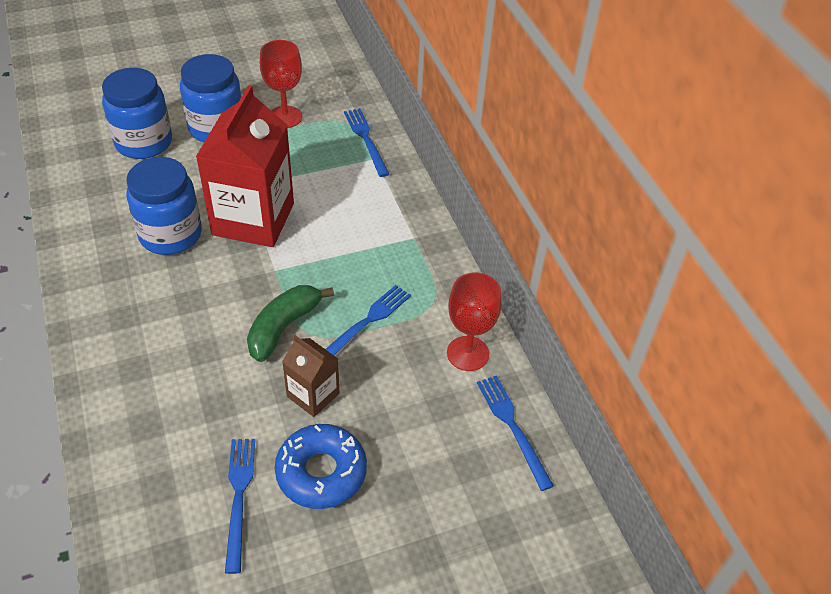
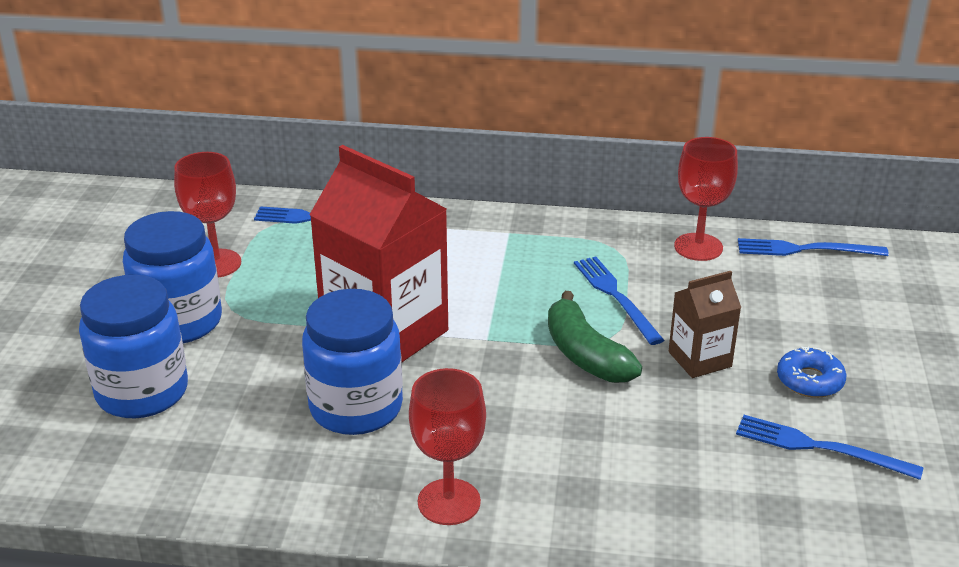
camera: 60 degrees left, 15 degrees down
blue donut [275,424,367,509] -> blue donut [777,346,846,398], size x0.62
none -> red goblet [409,368,486,525]

